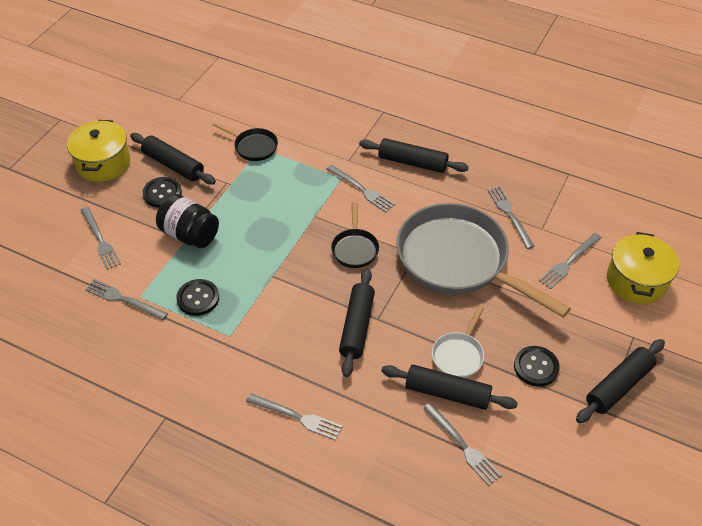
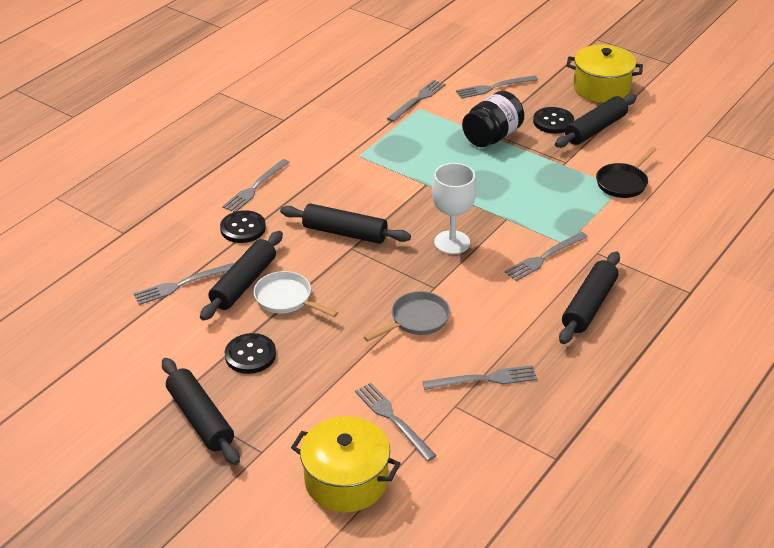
camera: 100 degrees right, 10 degrees down
black button [176,279,219,316] -> black button moved to [220,210,266,243]
black pan [331,202,379,268] -> white goblet [432,163,477,254]
grey pan [396,203,571,318] -> grey pan [364,291,450,342], size x0.43

